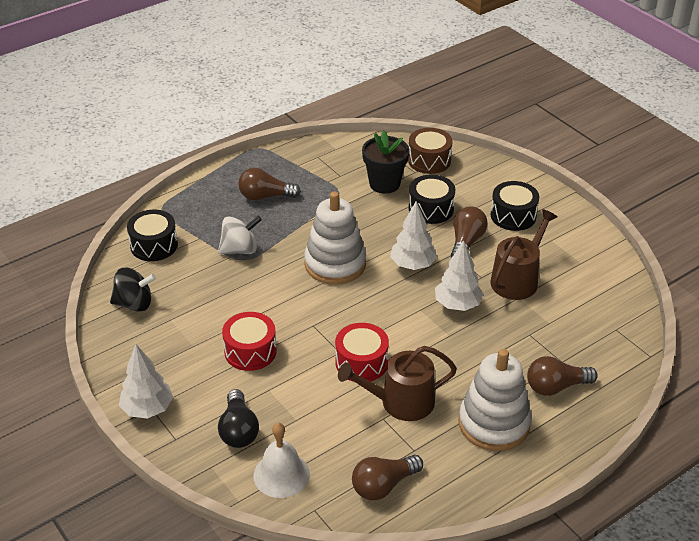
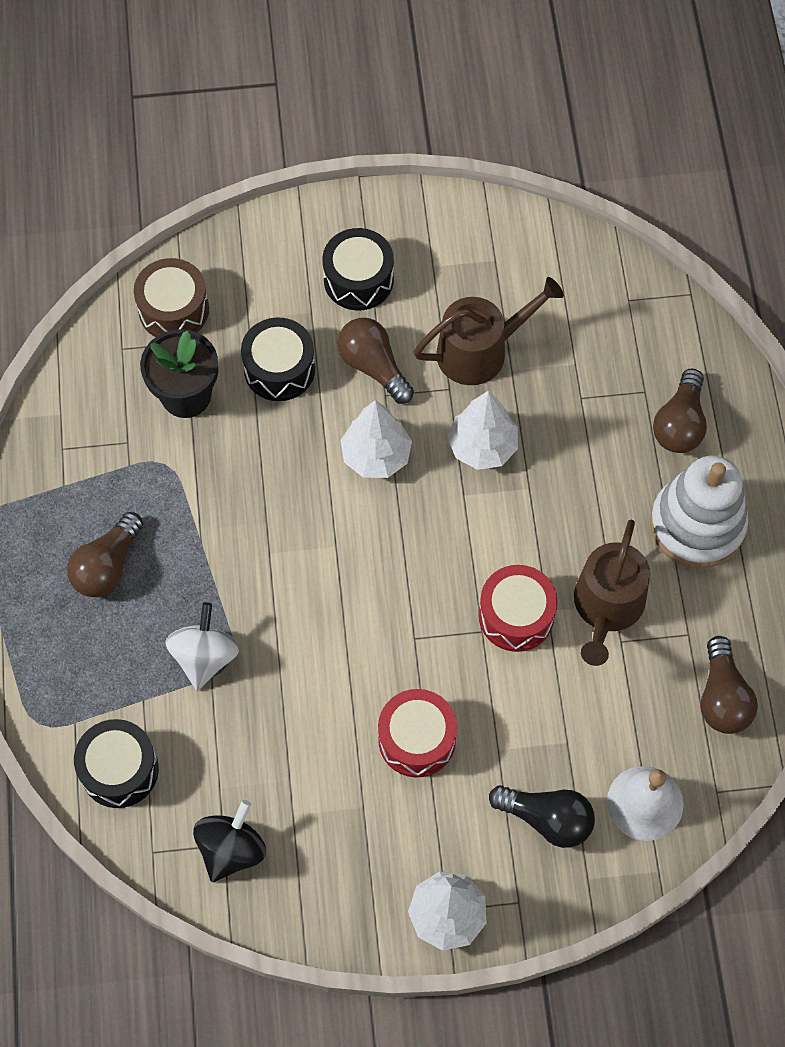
camera: 60 degrees left, 25 degrees up
white stacking toy [304,191,366,284] -> none
brown watering can [491,209,557,300] -> brown watering can turned 90 degrees clockwise [414,277,564,385]

